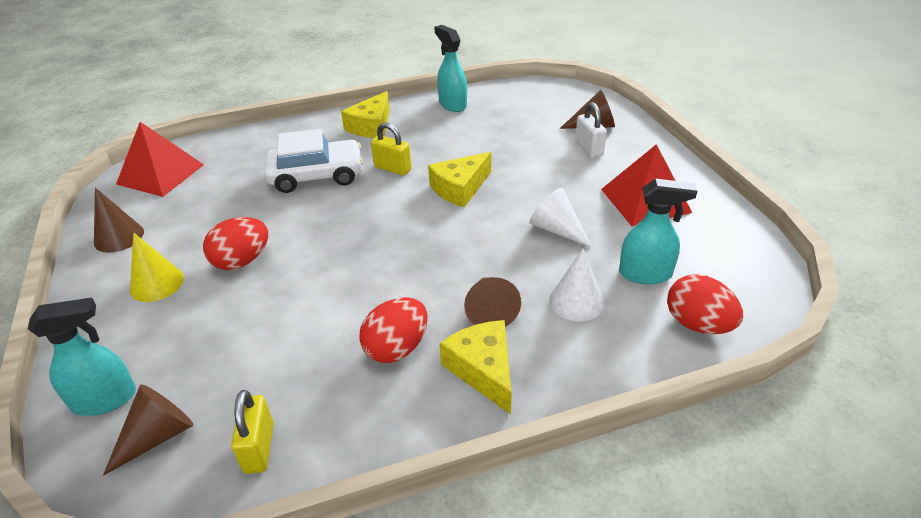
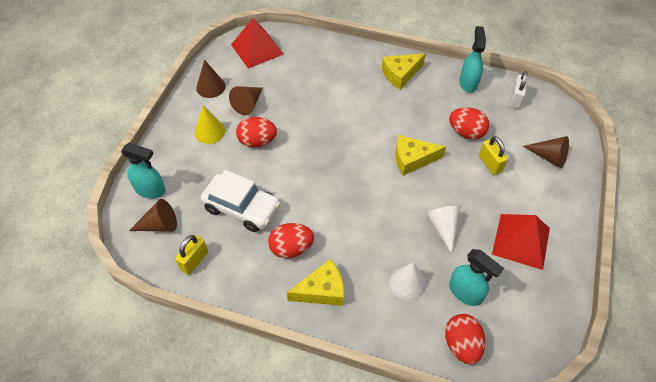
camera: 35 degrees right, 15 degrees up
white car [264,129,363,193] -> white car moved to [201,170,280,232]
yellow padlock [371,122,411,175] -> yellow padlock moved to [479,136,508,175]
yellow cheese [439,320,512,414] -> yellow cheese turned 60 degrees clockwise [287,259,344,306]
brown cone [464,277,521,327] -> brown cone moved to [229,86,263,115]
white padlock [575,102,607,158] -> white padlock moved to [510,71,528,109]
none -> red egg [449,108,489,140]

